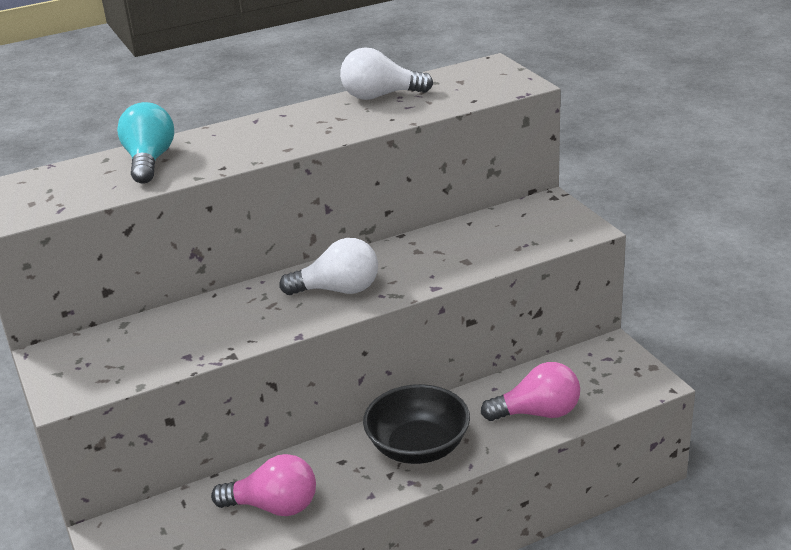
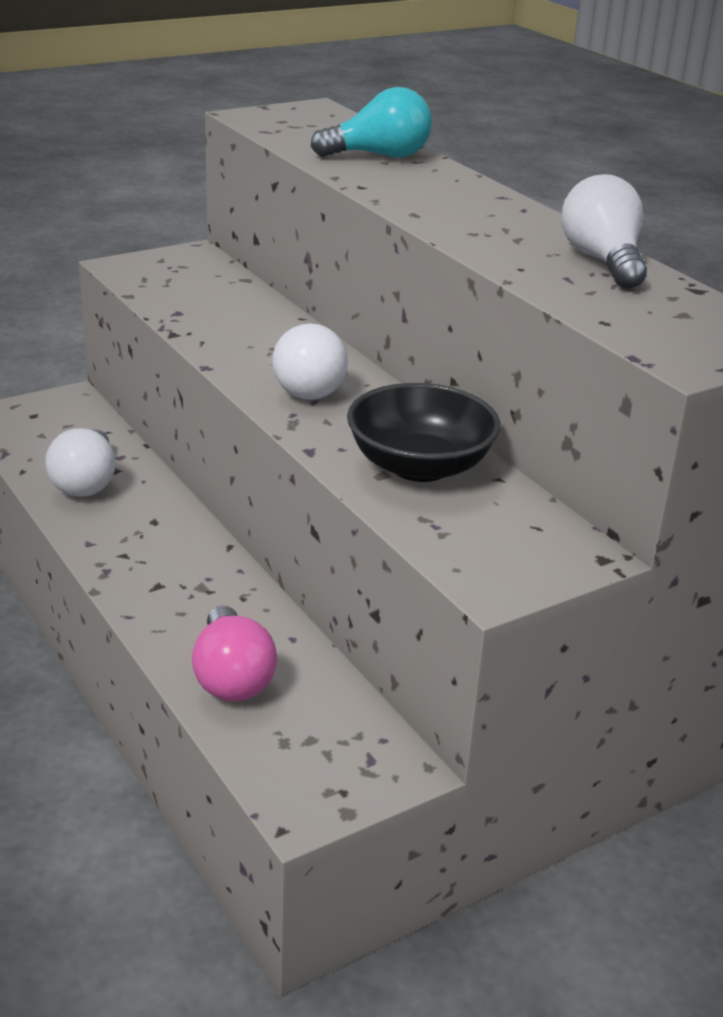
camera: 80 degrees right, 0 degrees up
pink light bulb [211,454,316,516] -> white light bulb [45,428,116,497]
black bowl [363,384,470,464] -> black bowl moved to [347,383,501,482]

